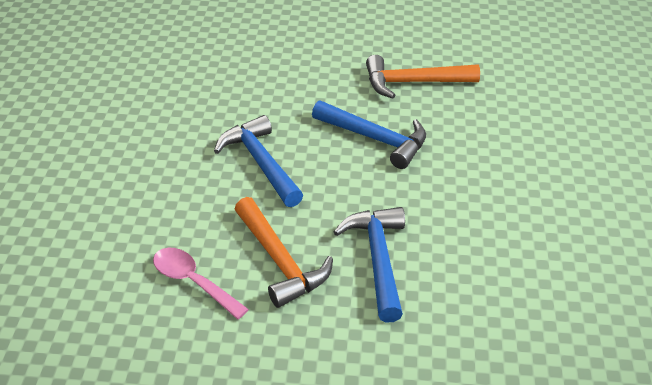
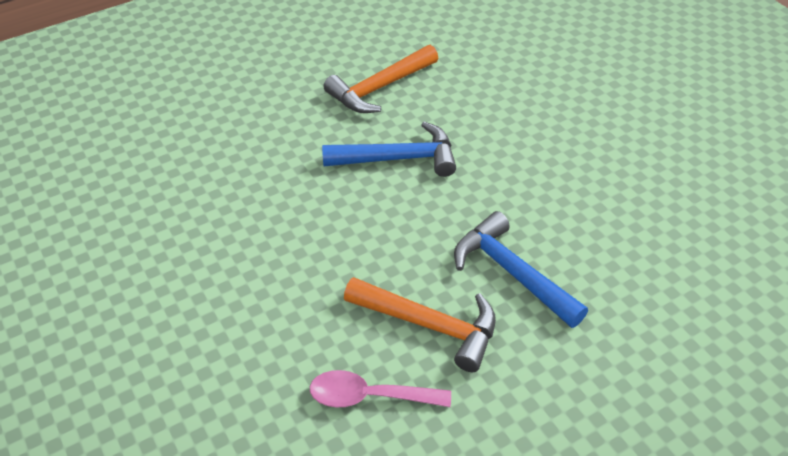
camera: 35 degrees left, 5 degrees up
blue hammer [214,115,303,207] -> none

